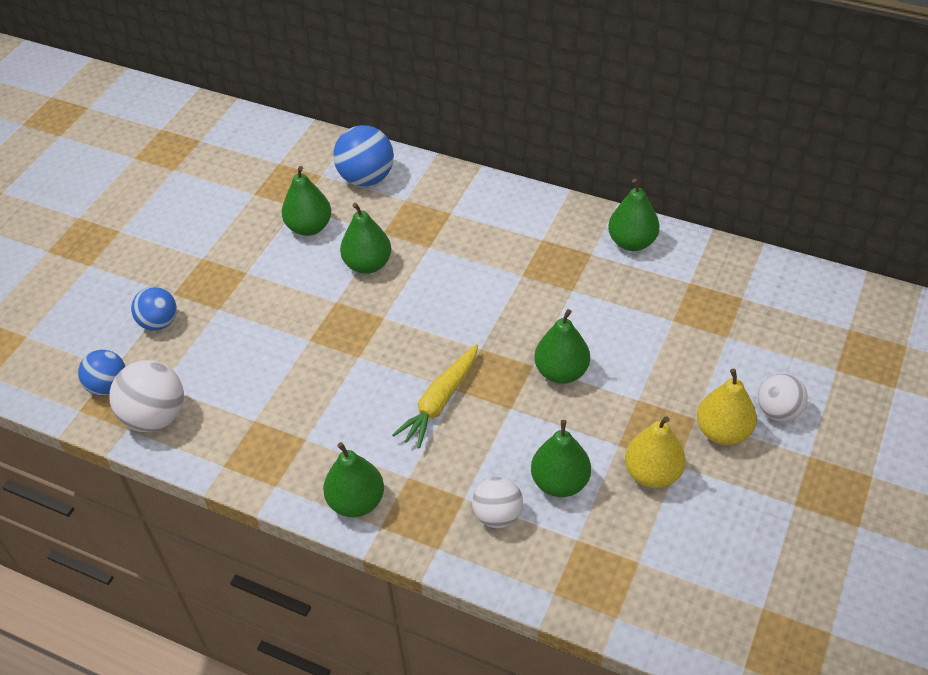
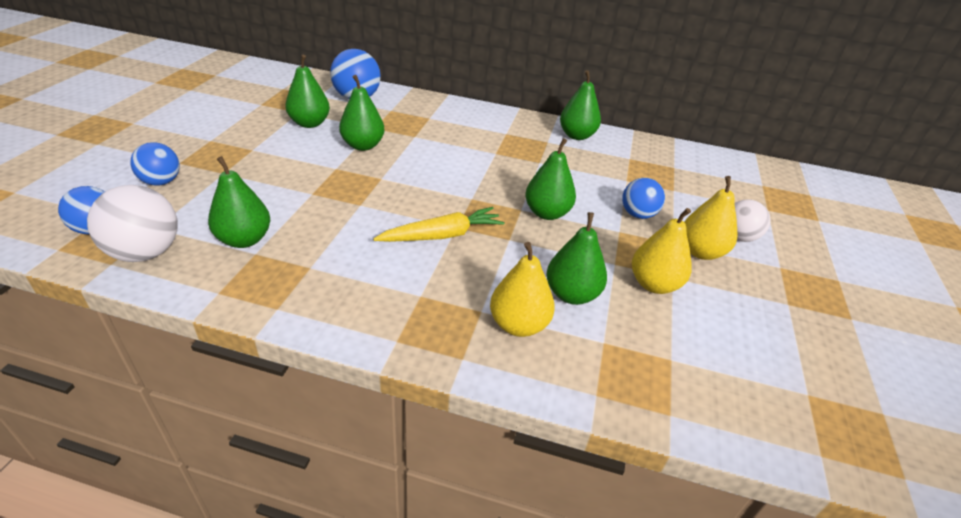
camera: 15 degrees left, 10 degrees down
green pear [323,442,384,517] -> green pear moved to [208,156,270,248]
yellow carrot [392,344,478,449] -> yellow carrot turned 135 degrees counterclockwise [373,207,504,242]
white ball [472,477,523,528] -> yellow pear [490,242,555,337]
none -> blue ball [622,178,665,219]

